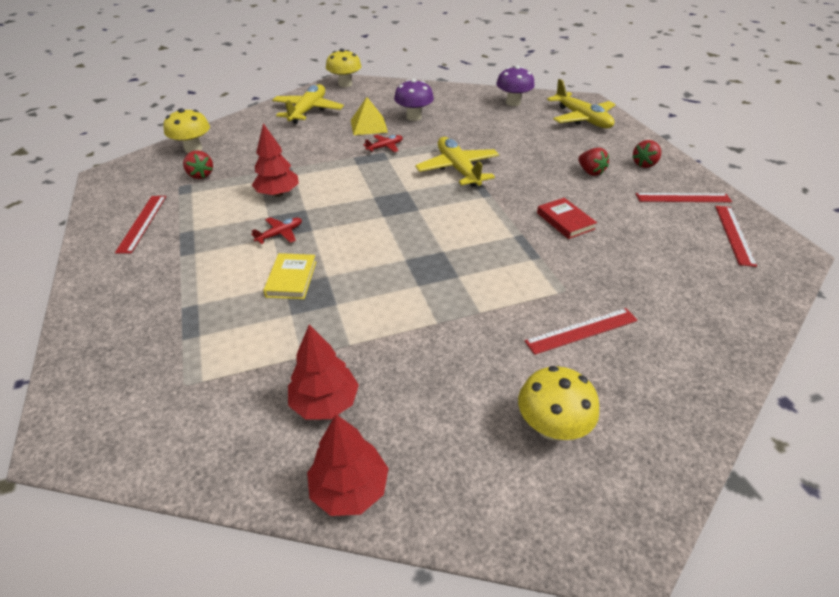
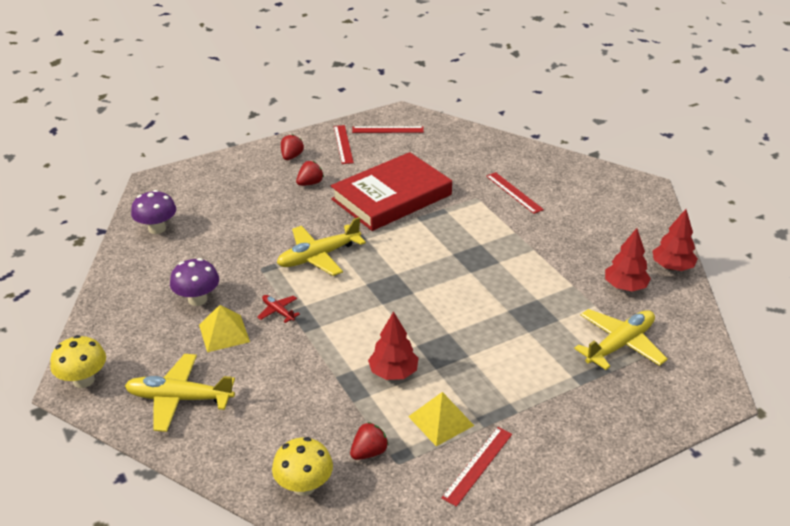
camera: 100 degrees left, 5 degrees down
red ruler [115,196,166,254] -> red ruler turned 45 degrees counterclockwise [441,427,512,507]
red plane [251,217,302,244] -> none
yellow book [263,253,316,299] -> none
yellow mushroom [518,366,599,440] -> none
red book [537,198,597,239] -> red book [331,152,452,231], size x2.47
yellow plane [547,79,616,128] -> yellow plane moved to [574,309,667,370]
red strawberry [633,140,661,168] -> red strawberry turned 105 degrees counterclockwise [281,134,304,160]
none -> yellow pyramid [408,392,474,446]

